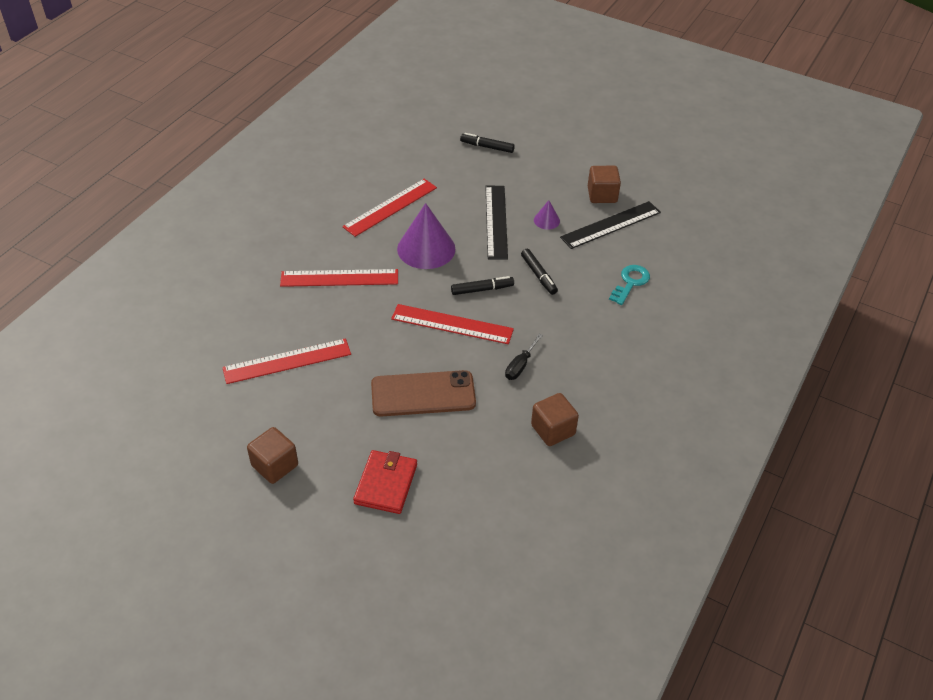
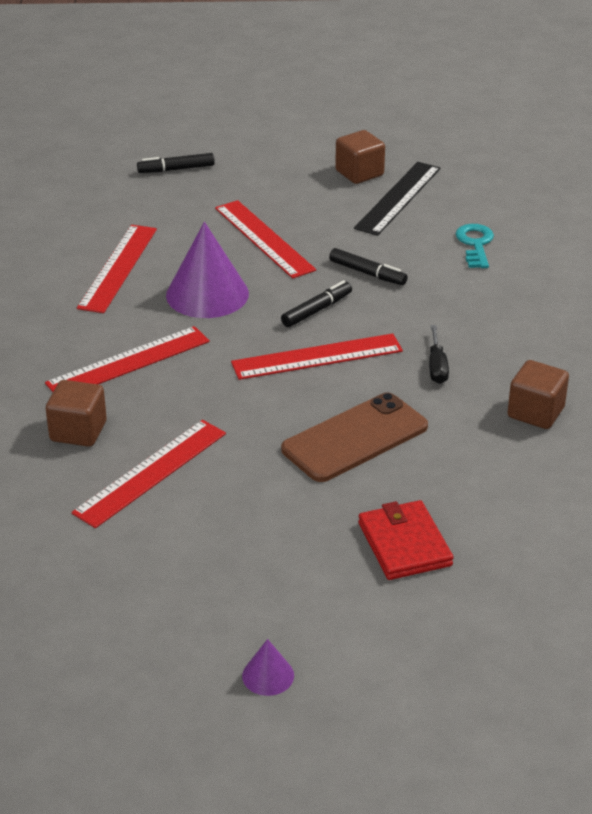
camera: 30 degrees left, 10 degrees down
brown cube [247,427,298,484] -> brown cube moved to [46,380,107,447]
black ruler [485,186,508,260] -> red ruler [215,200,316,279]
purple cone [534,200,560,230] -> purple cone moved to [242,639,294,696]

